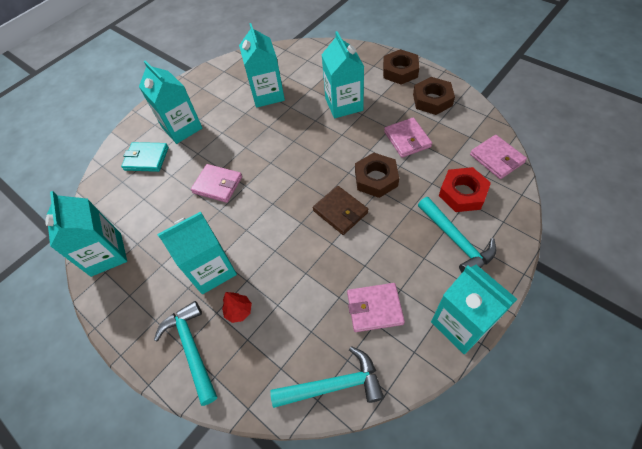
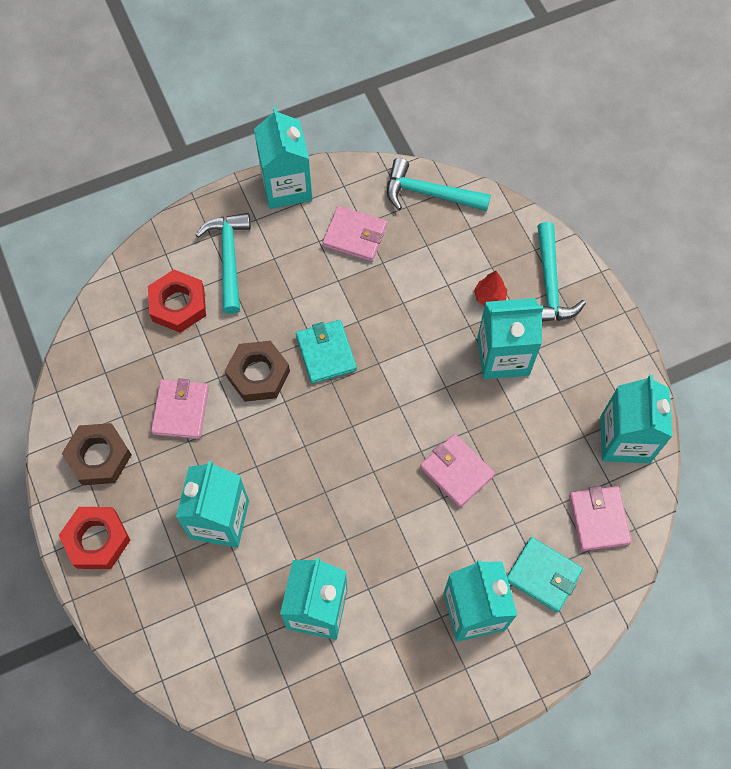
camera: 160 degrees left, 10 degrees up
brown wallet [313,186,368,235] -> turquoise wallet [296,320,357,384]
brown nut [383,49,419,84] -> red nut [59,507,130,569]
pink wallet [470,135,527,179] -> pink wallet moved to [569,486,632,551]

